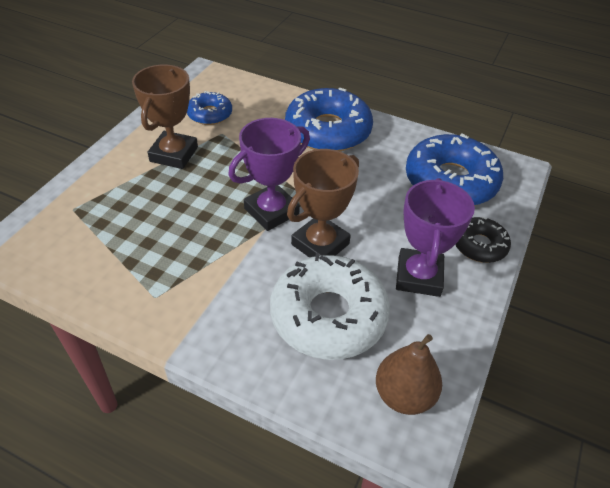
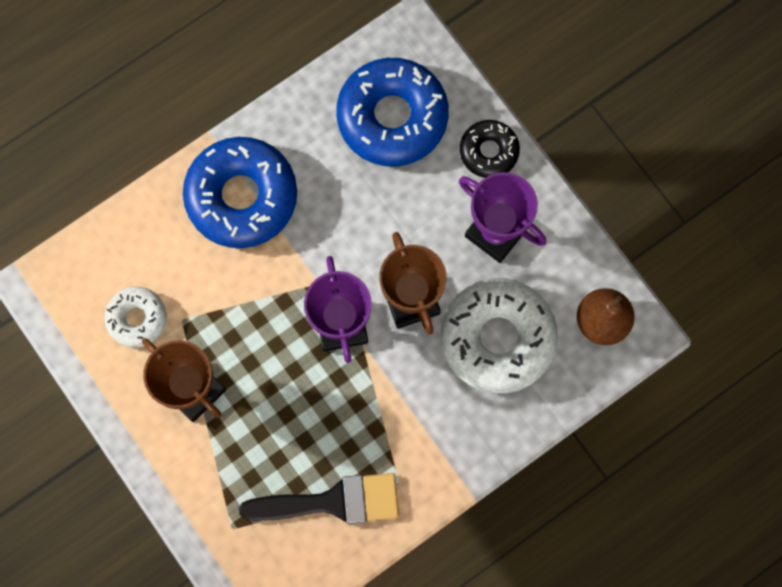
camera: 60 degrees left, 30 degrees up
blue donut [187,91,232,125] -> white donut [104,287,166,348]
none -> black brush [239,473,399,524]

